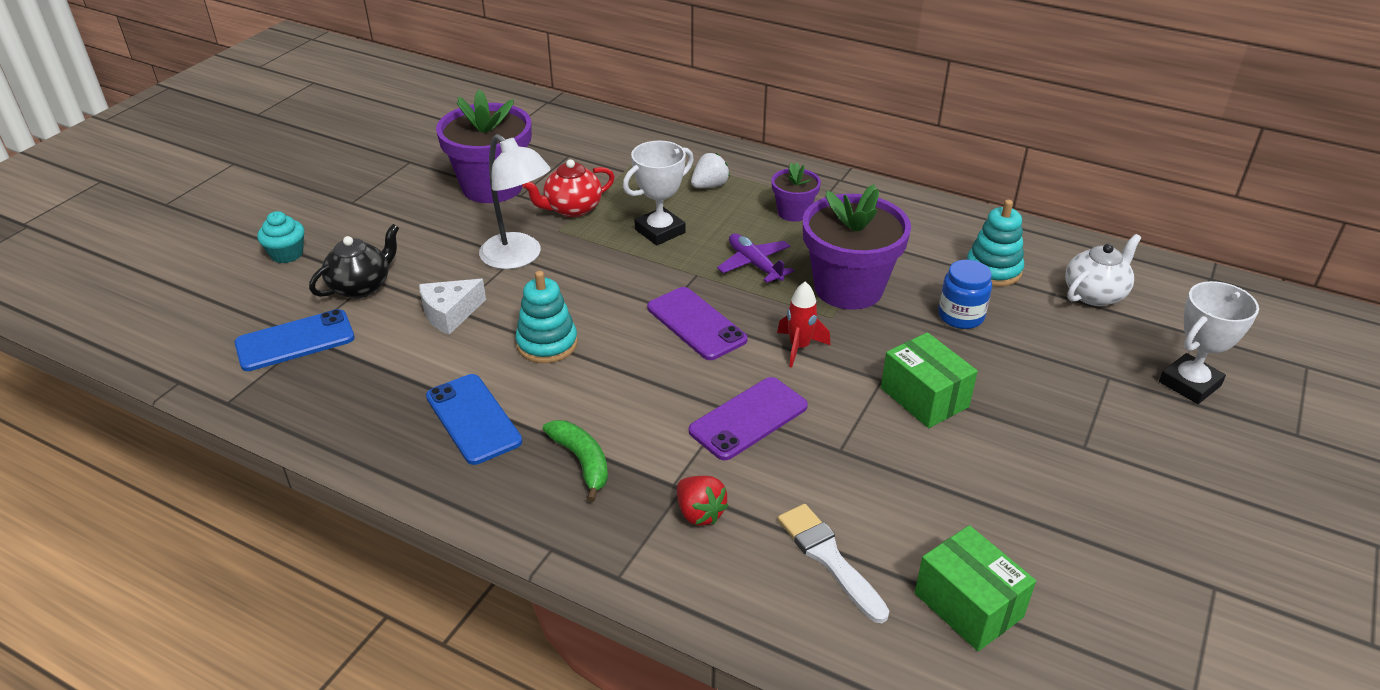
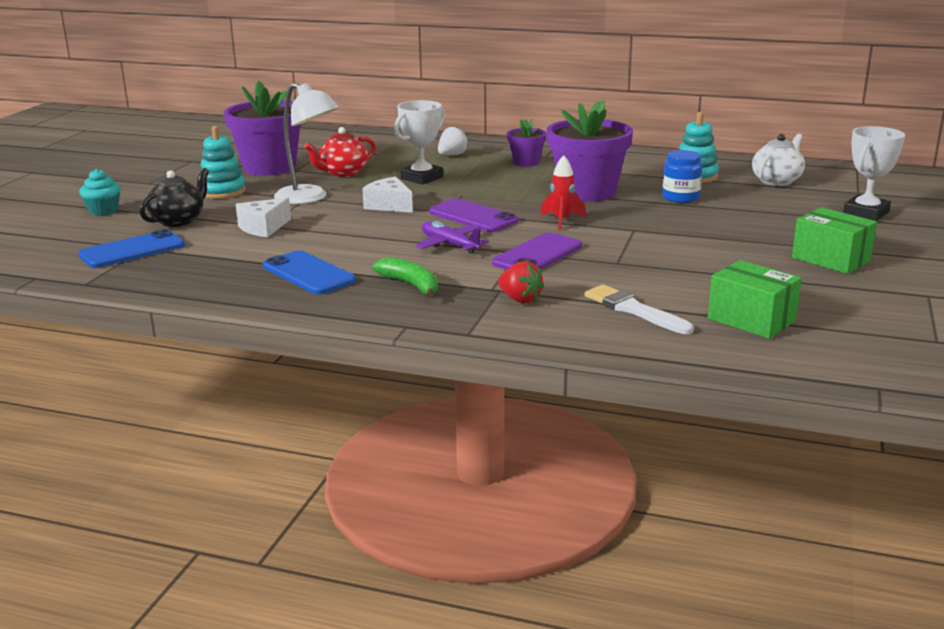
camera: 10 degrees left, 15 degrees down
turquoise stacking toy [515,271,578,363] -> turquoise stacking toy moved to [200,126,246,199]
purple plane [717,233,794,283] -> purple plane moved to [416,221,489,254]
green box [881,332,978,428] -> green box moved to [792,207,877,274]
none -> white cheese [362,177,413,213]

